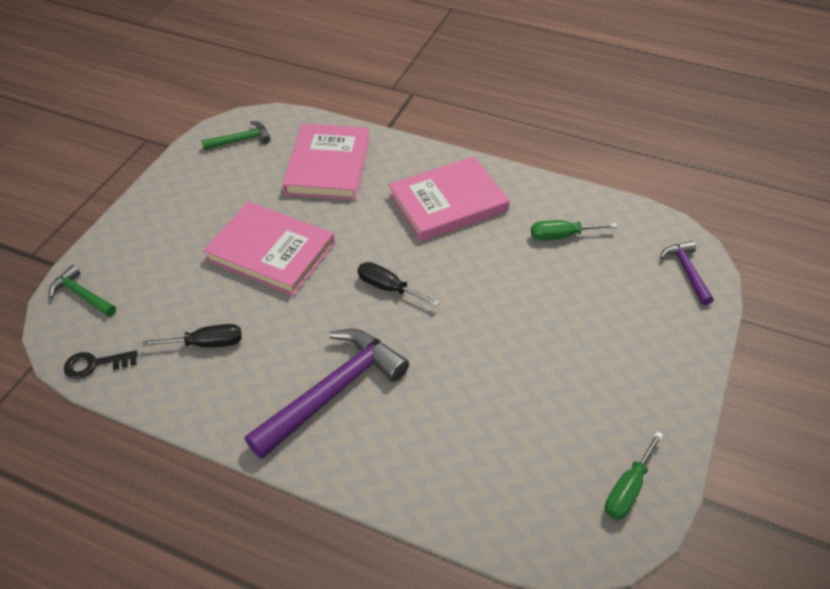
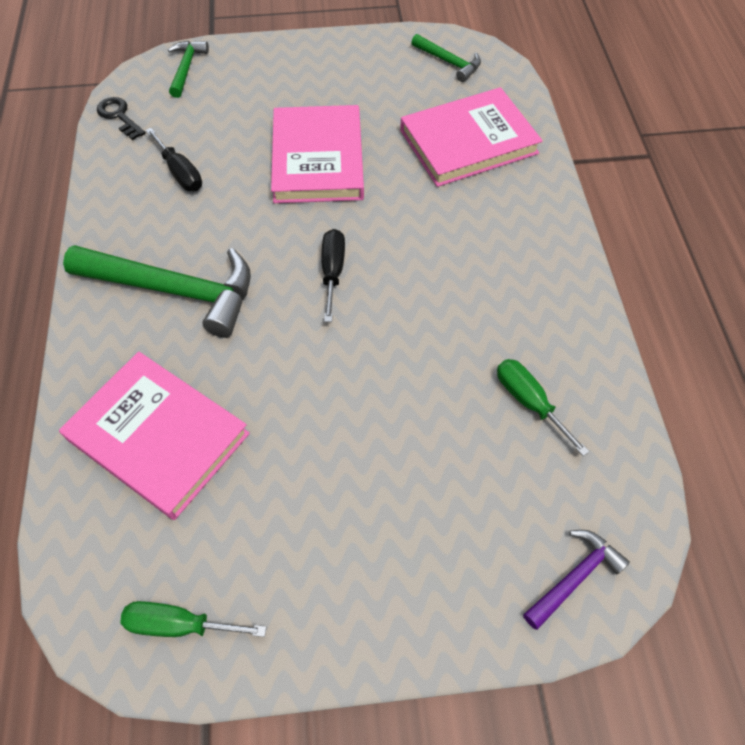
camera: 60 degrees right, 10 degrees up
purple hammer [245,329,409,459] -> green hammer [63,245,251,338]
pink book [389,156,510,242] -> pink book moved to [59,352,250,520]

